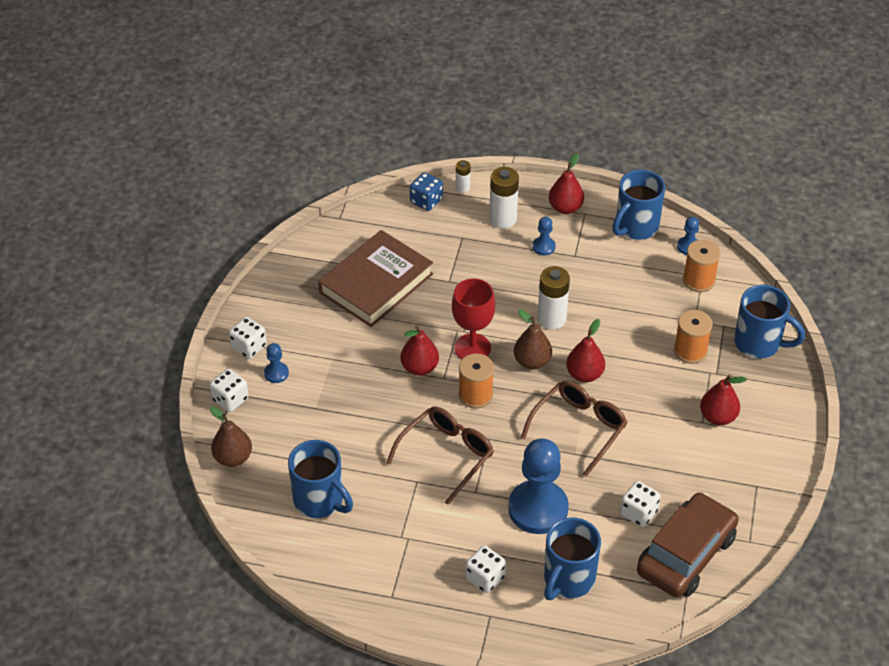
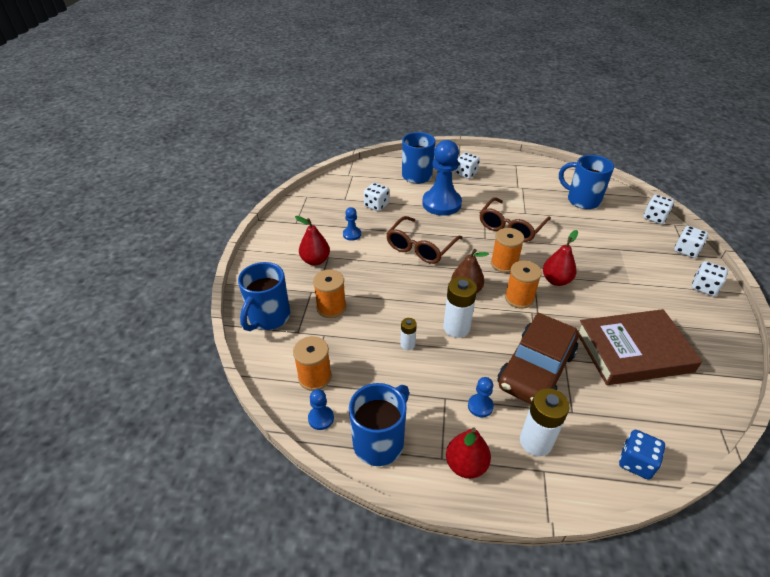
camera: 175 degrees right, 5 degrees down
brown pear [210,406,252,467] -> white dice [644,195,674,224]
blue pawn [264,343,289,383] -> blue pawn moved to [343,207,361,241]
brown book [318,230,433,327] -> brown book turned 45 degrees clockwise [577,309,703,385]
red goblet [452,278,495,359] -> orange spool [505,261,542,309]
white battery [456,160,471,193] -> white battery moved to [400,318,417,350]
red pear [566,319,605,382] -> none
brown car [637,492,739,598] -> brown car moved to [498,313,579,404]
blue mug [734,285,805,358] -> blue mug turned 90 degrees counterclockwise [238,262,290,331]

